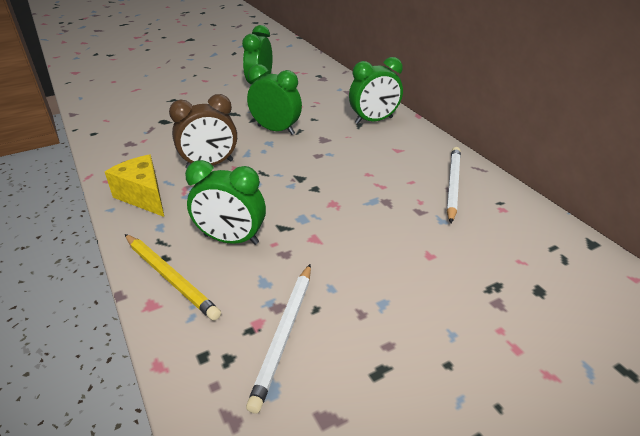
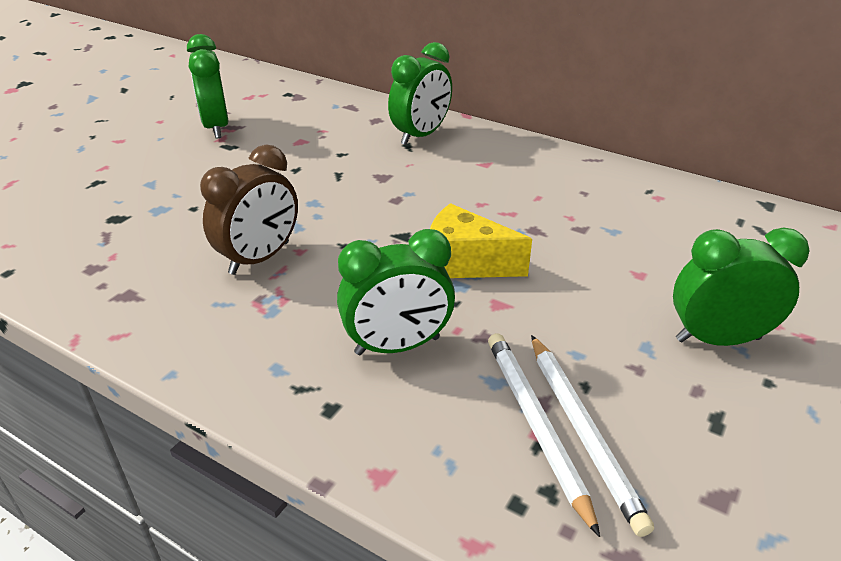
camera: 30 degrees left, 0 degrees up
yellow cheese [105,155,164,217] -> yellow cheese moved to [430,203,532,278]
yellow pencil [125,234,221,321] -> none
green clock [247,64,302,135] -> green clock moved to [673,228,810,346]
white pencil [447,147,461,223] -> white pencil moved to [488,333,600,537]

